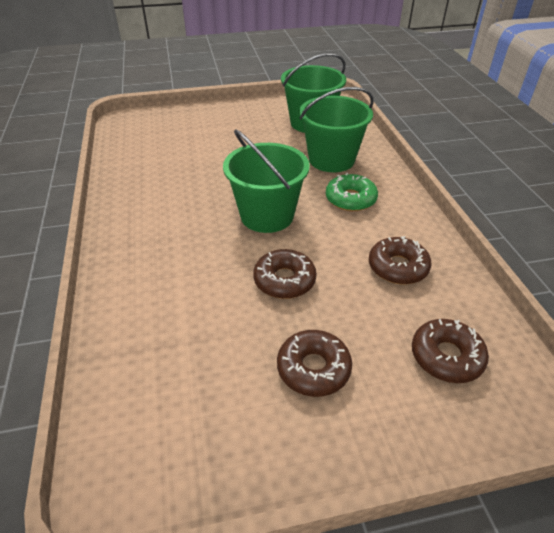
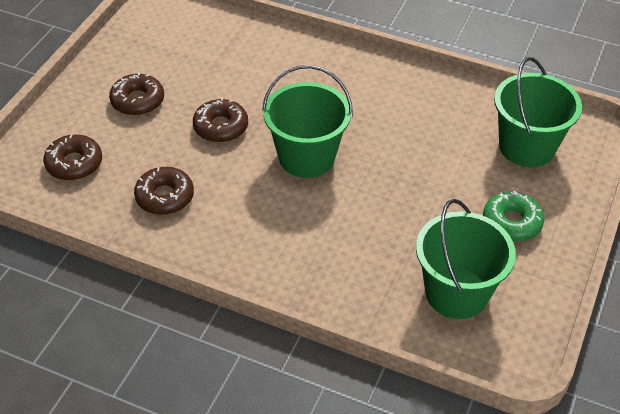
camera: 125 degrees right, 5 degrees up
green bucket [299,87,373,172] -> green bucket moved to [494,57,582,167]
green donut [326,173,378,211] -> green donut moved to [483,191,544,242]

